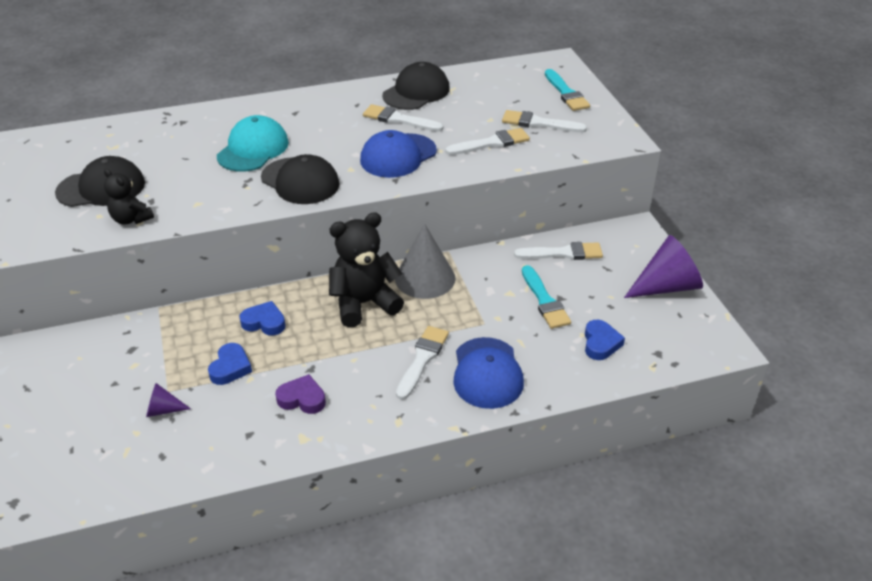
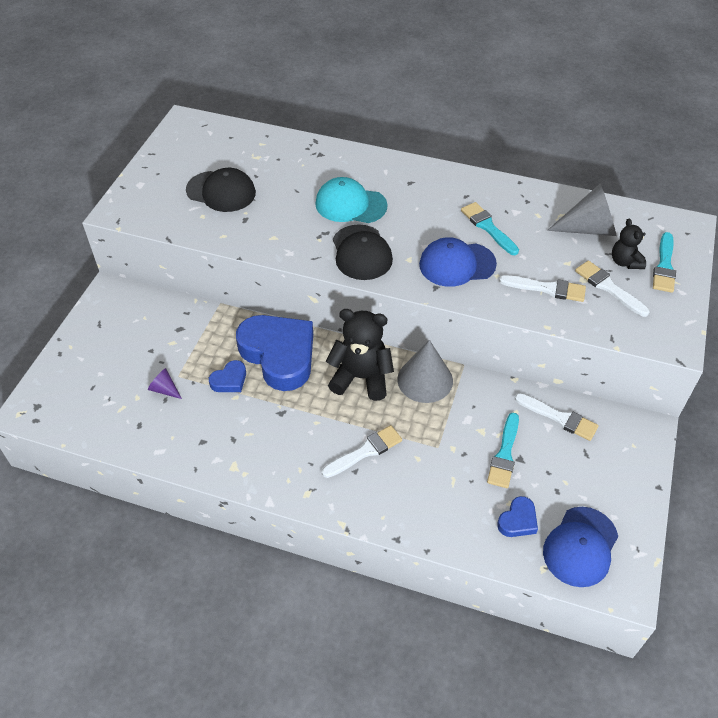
camera: 35 degrees right, 10 degrees up
black teddy bear [104,169,154,225] -> black teddy bear moved to [612,219,646,269]
turquoise cap [217,115,289,172] -> turquoise cap turned 135 degrees counterclockwise [316,177,388,223]
blue heart [239,301,286,336] -> blue heart [236,315,313,391], size x2.31
purple heart [275,374,326,414] -> none
white brush [363,104,443,132] -> turquoise brush [461,202,519,255]
black cap [382,62,450,110] -> none
blue cap [453,337,524,409] -> blue cap moved to [543,507,618,587]
purple cone [624,235,703,298] -> none
none -> grey cone [547,184,616,236]

